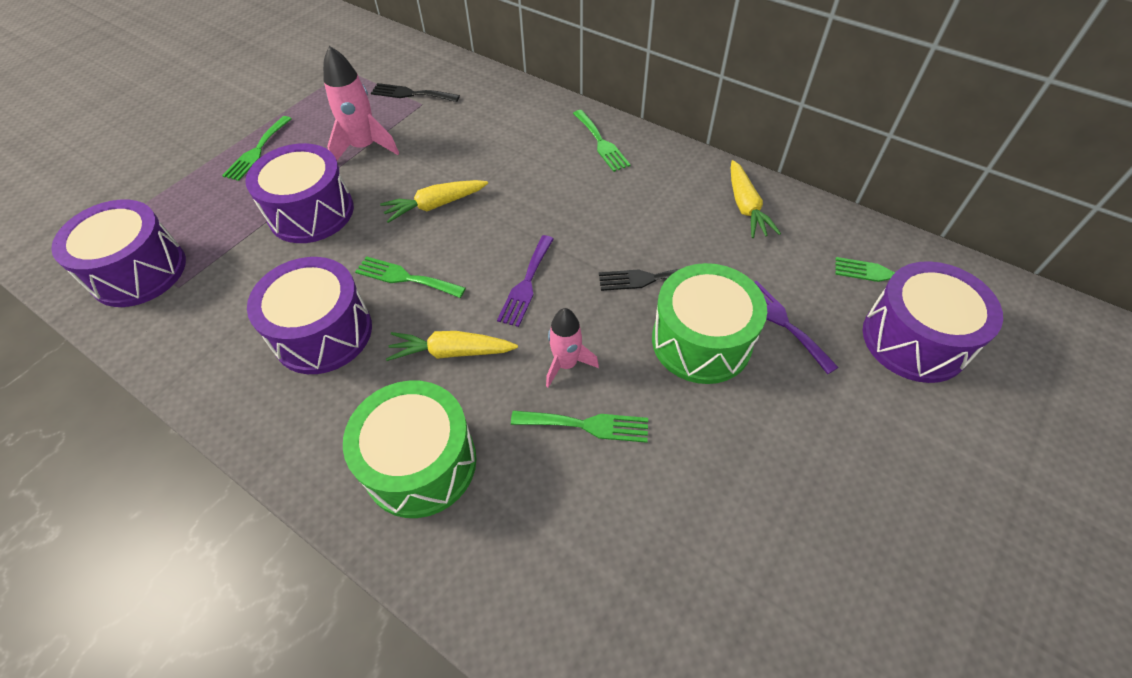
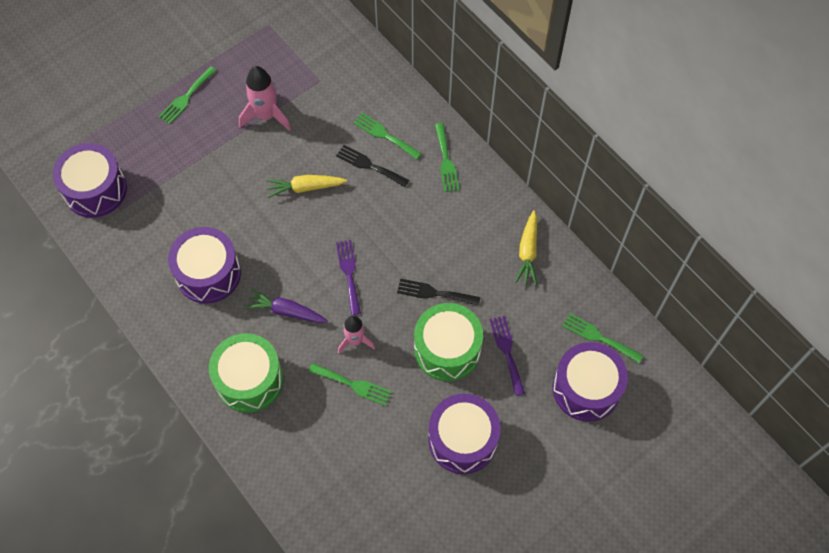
camera: 15 degrees right, 10 degrees up
purple drum [245,143,354,243] -> purple drum moved to [428,394,501,474]
green fork [355,256,466,298] -> green fork moved to [353,113,422,160]
black fork [371,83,460,102] -> black fork moved to [336,145,409,187]
yellow carrot [386,331,518,361] -> purple carrot [244,288,328,323]
purple fork [497,235,554,327] -> purple fork turned 135 degrees clockwise [336,240,361,315]

